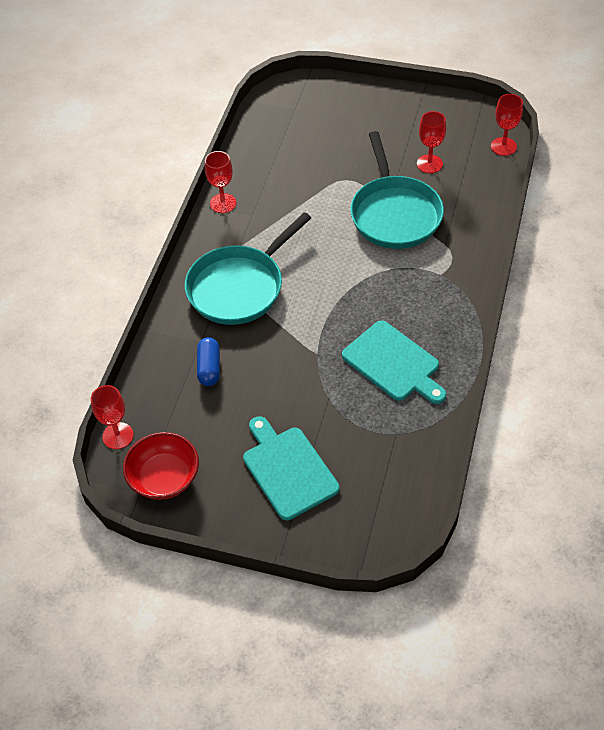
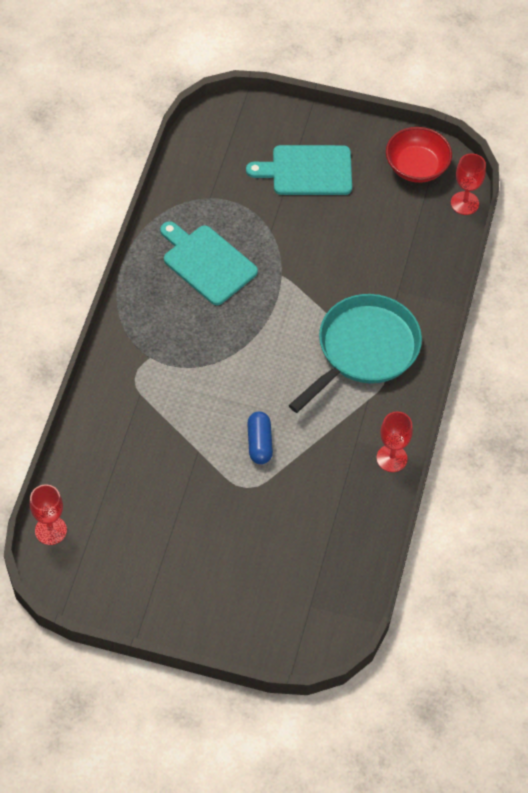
camera: 175 degrees right, 5 degrees up
blue capsule [197,337,220,386] -> blue capsule moved to [247,412,273,464]
turquoise cutting board [243,416,340,520] -> turquoise cutting board turned 120 degrees clockwise [246,145,352,195]
turquoise pan [350,131,444,249] -> none
red goblet [417,111,446,173] -> none

